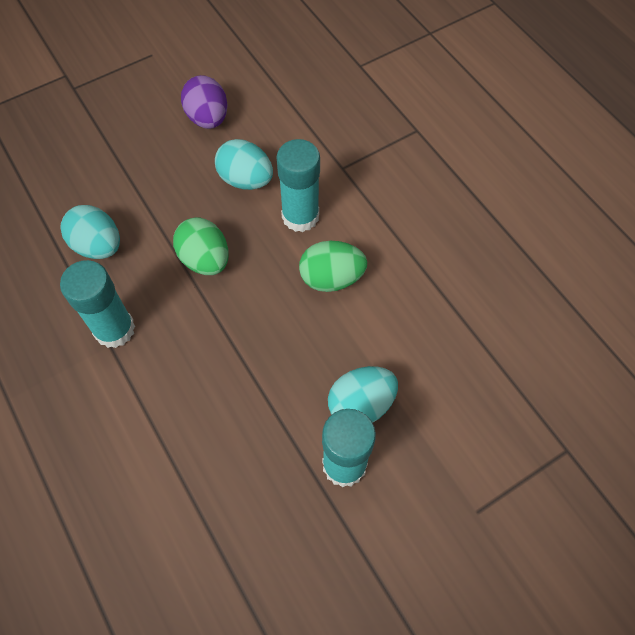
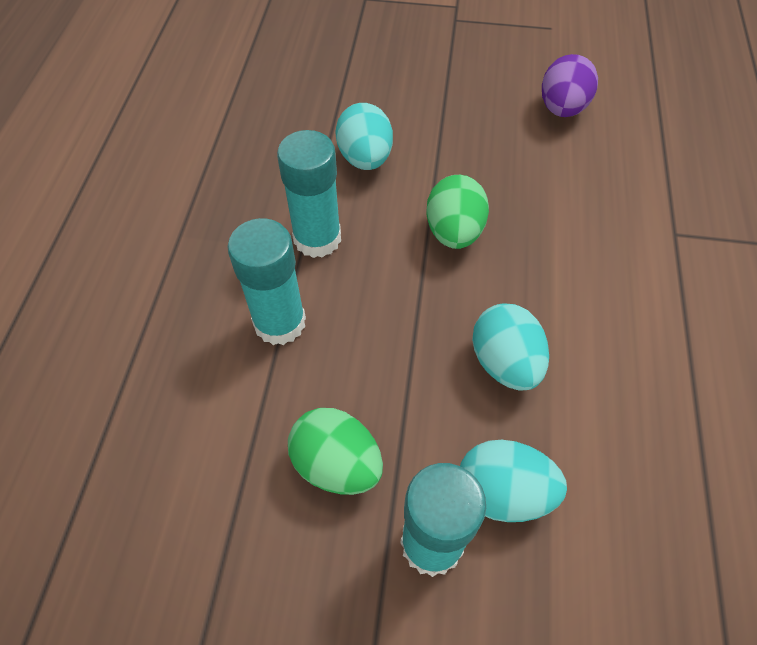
camera: 40 degrees right, 5 degrees down
turquoise egg [215,139,273,190] -> turquoise egg moved to [472,303,549,391]
turquoise glue stick [276,139,320,232] -> turquoise glue stick moved to [227,218,306,345]
green egg [299,241,367,292] -> green egg moved to [288,408,383,495]

